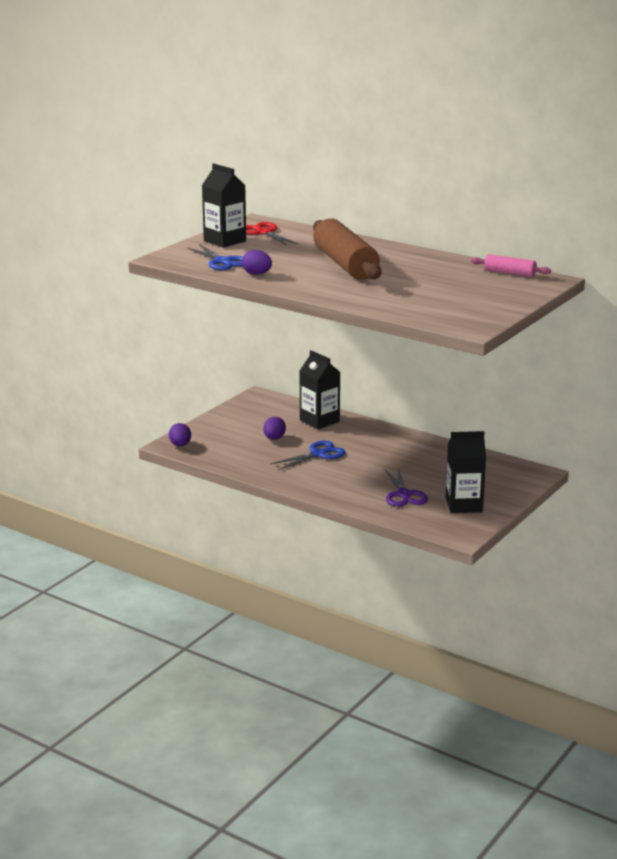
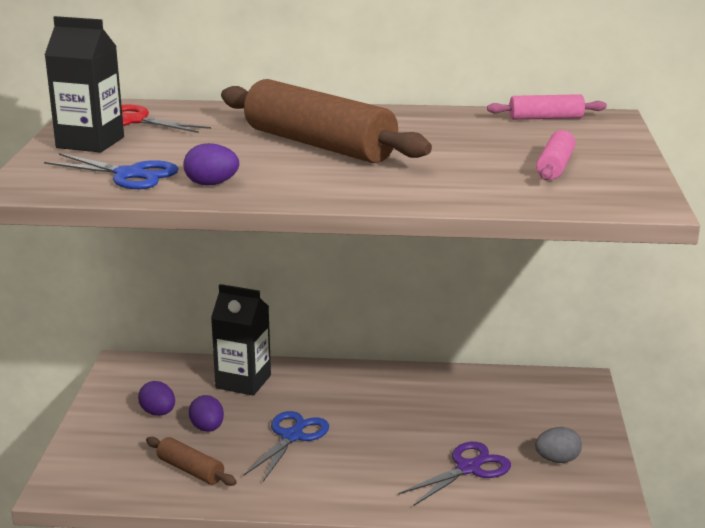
camera: 30 degrees left, 0 degrees up
purple egg [169,423,191,446] -> purple egg moved to [138,381,175,416]
purple scissors [385,468,428,507] -> purple scissors turned 90 degrees counterclockwise [398,442,511,506]
black carton [446,431,486,513] -> grey egg [535,427,582,463]
none -> brown rolling pin [146,437,237,486]
none -> pink rolling pin [536,130,576,180]

